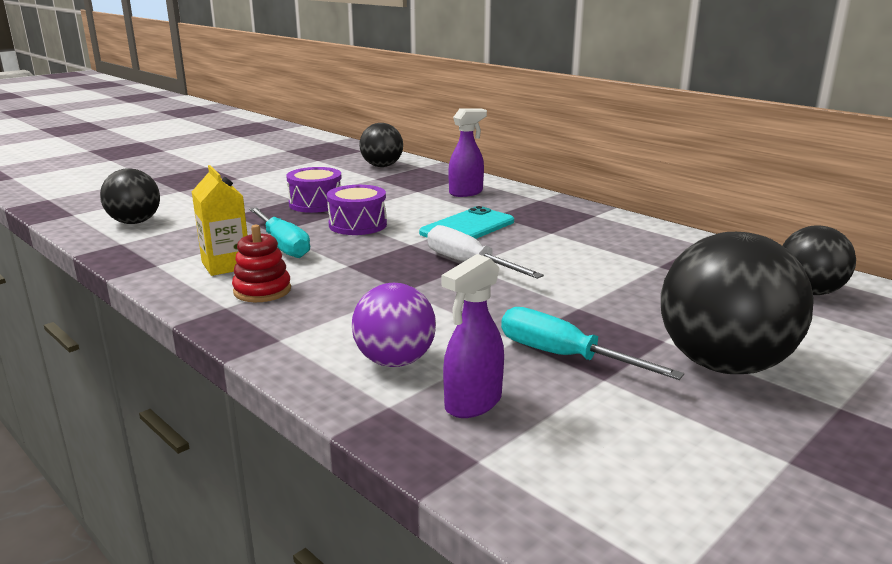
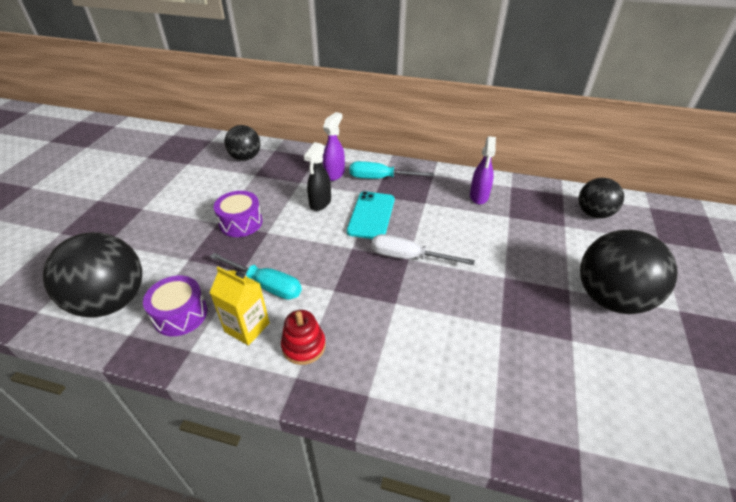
camera: 30 degrees left, 20 degrees up
black ball [100,168,160,224] -> black ball [43,232,142,318], size x1.65
purple drum [327,185,387,235] -> purple drum moved to [143,276,207,336]
purple ball [352,283,436,367] -> none
purple spray bottle [441,254,504,418] -> purple spray bottle moved to [470,136,496,204]
turquoise screwdriver [501,307,684,380] -> turquoise screwdriver moved to [350,161,434,179]
none -> black spray bottle [304,142,331,211]

